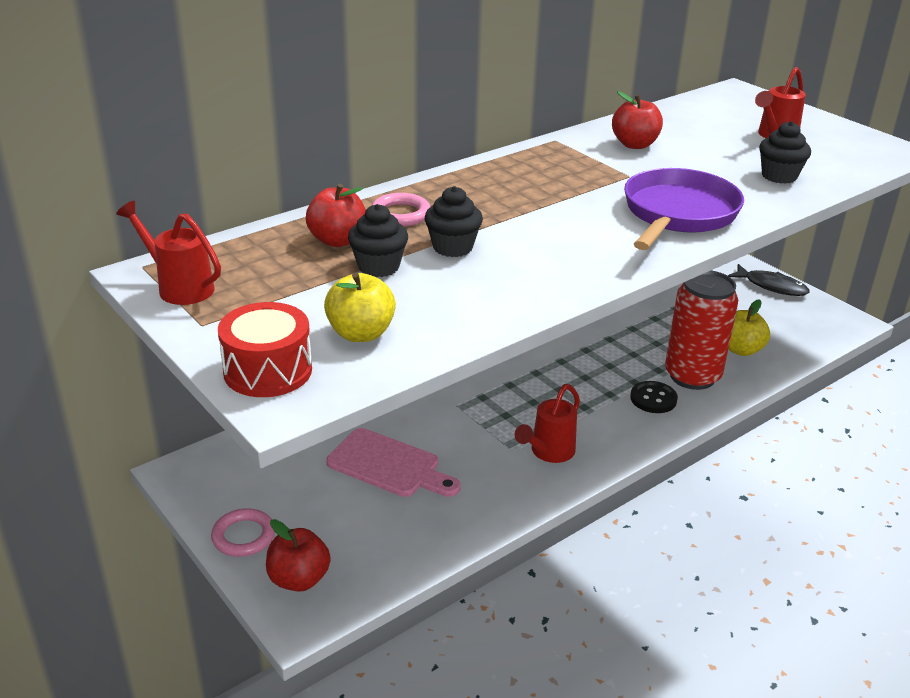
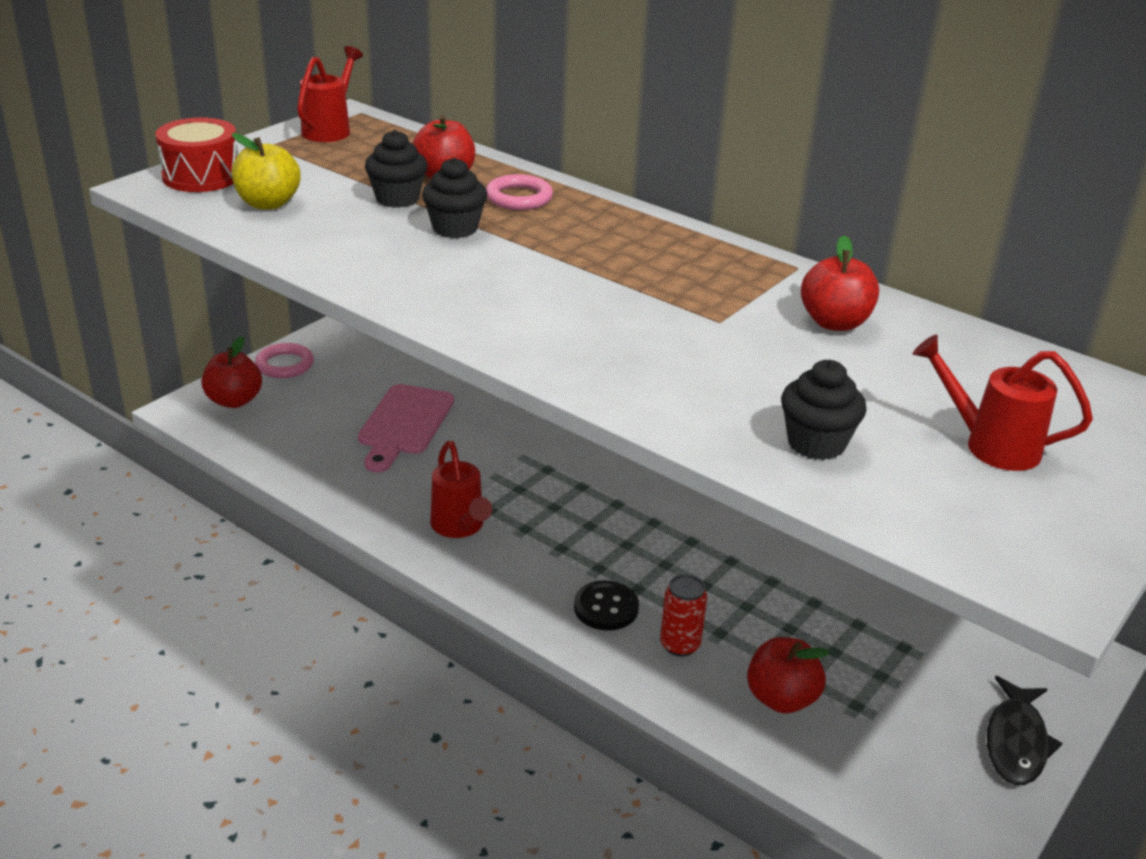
camera: 75 degrees right, 0 degrees up
red watering can [515,384,580,463] -> red watering can turned 135 degrees counterclockwise [430,441,493,538]
purple pan [624,168,744,250] -> none
red can [665,271,738,390] -> red can [660,574,707,657], size x0.48
yellow apple [728,299,770,356] -> red apple [747,637,829,714]

